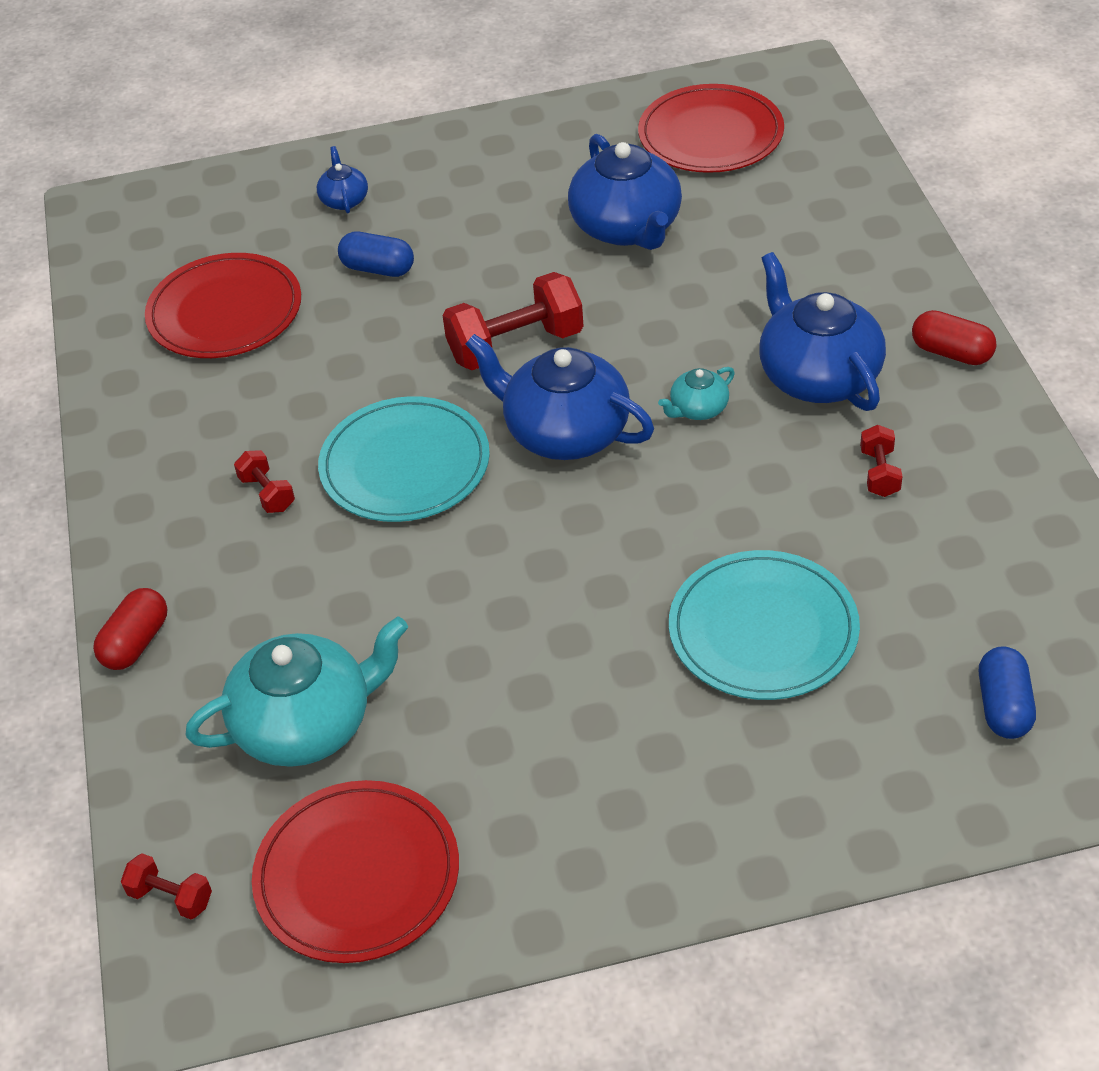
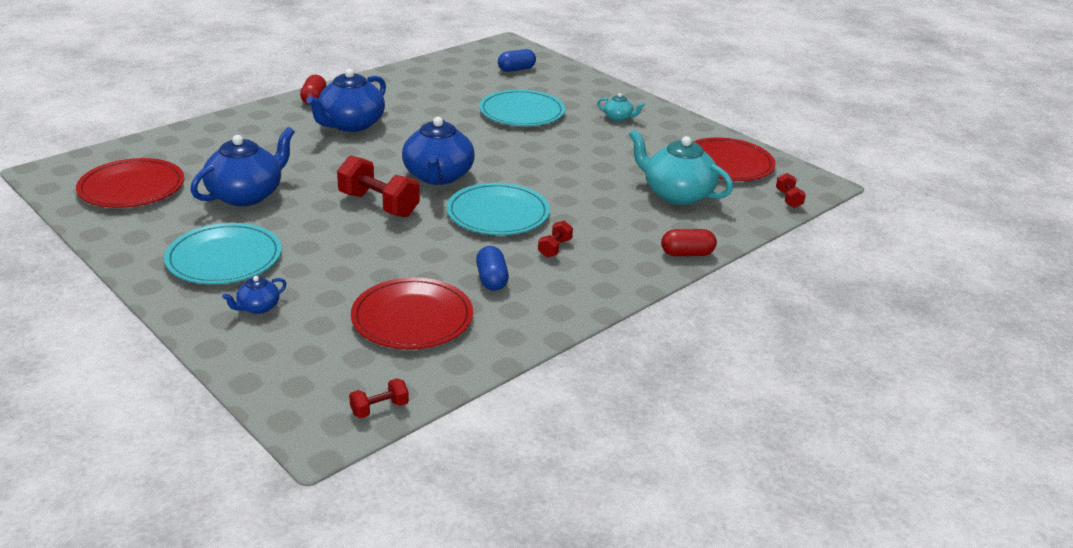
camera: 125 degrees left, 15 degrees down
blue capsule [338,232,414,277] -> blue capsule moved to [476,246,509,291]
turquoise teapot [658,367,735,420] -> turquoise teapot moved to [597,93,645,121]
red dumbbell [860,425,902,497] -> red dumbbell moved to [349,378,409,418]
none -> turquoise plate [164,223,282,284]

